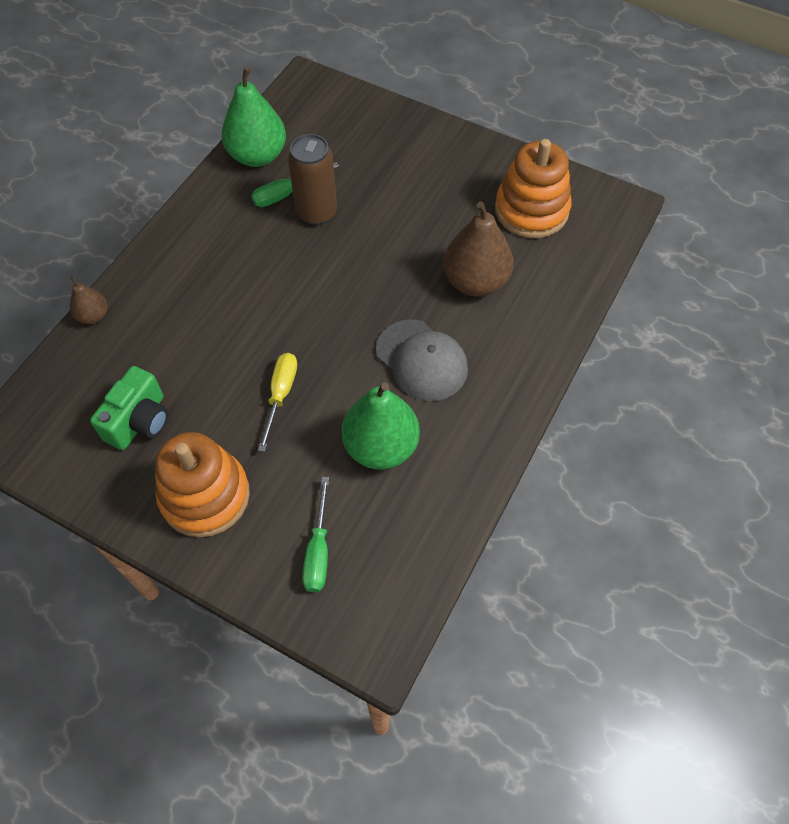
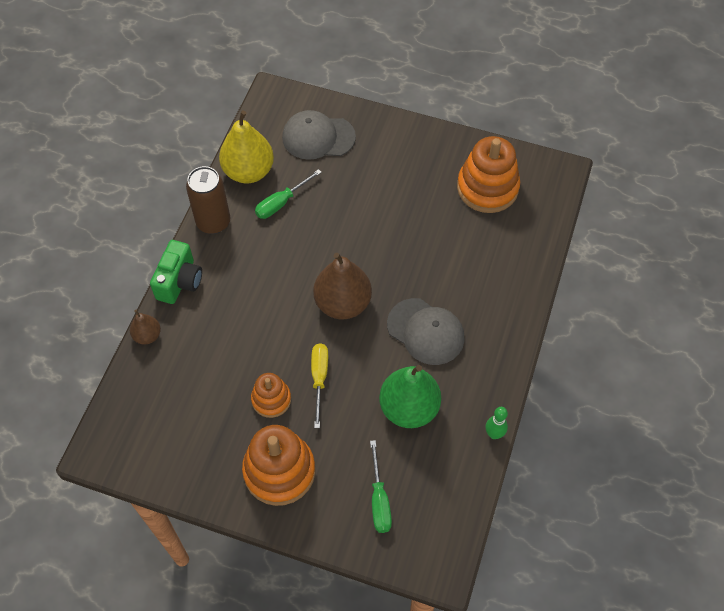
camera: 10 degrees left, 0 degrees up
green camera [90,366,168,450] -> green camera moved to [150,240,202,304]
green pear [222,67,286,167] -> yellow pear [219,111,274,183]
brown can [288,134,337,226] -> brown can moved to [186,166,230,234]
brown pear [443,201,513,297] -> brown pear moved to [313,253,372,319]
none -> orange stacking toy [251,373,291,418]
none -> grey cap [282,110,356,160]
none -> green bowling pin [485,407,508,439]

